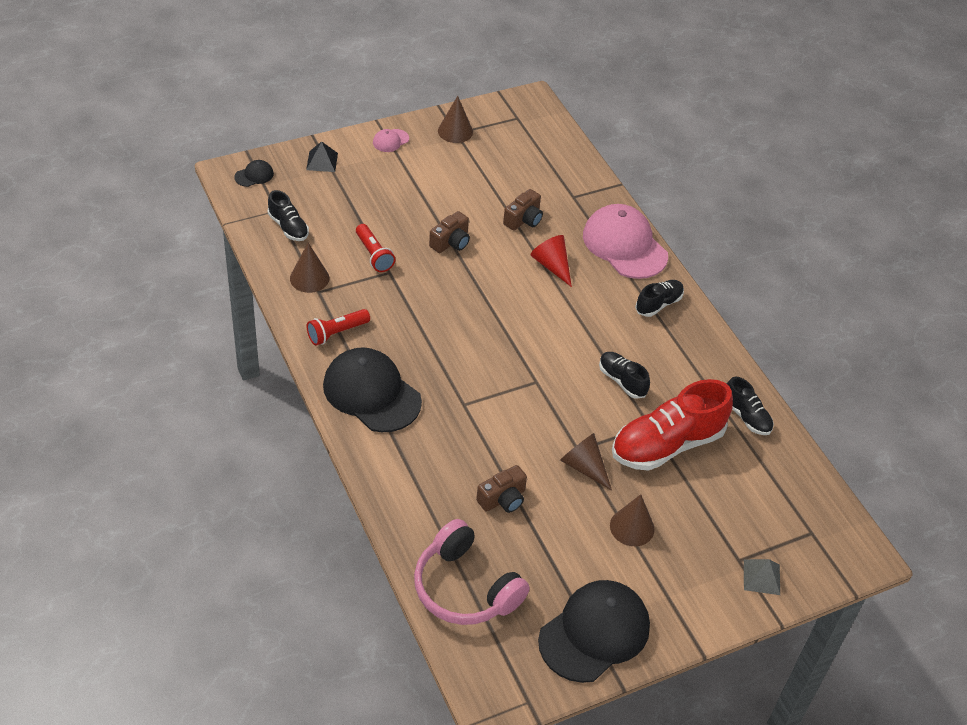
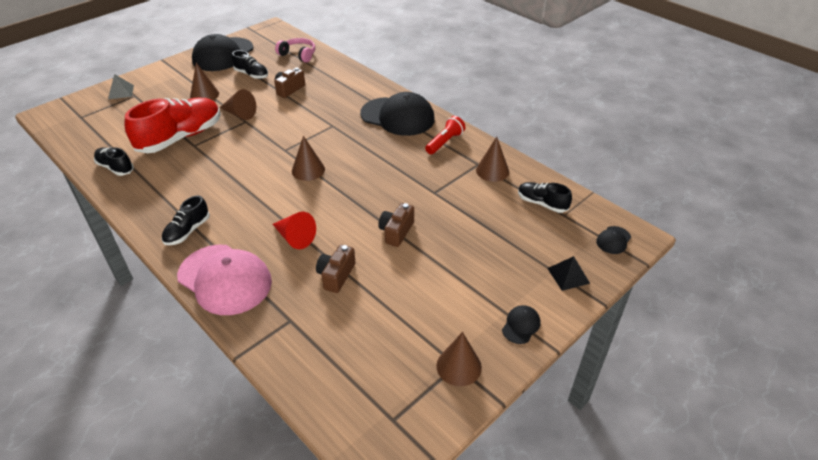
camera: 165 degrees right, 5 degrees down
red flashlight [356,224,396,272] -> none
pink cap [373,129,409,152] -> black cap [502,305,540,344]
pink headphones [414,519,530,625] -> pink headphones [275,38,315,63], size x0.62
black shoe [599,352,650,399] -> black shoe moved to [232,50,268,79]
none -> brown cone [292,136,325,181]

